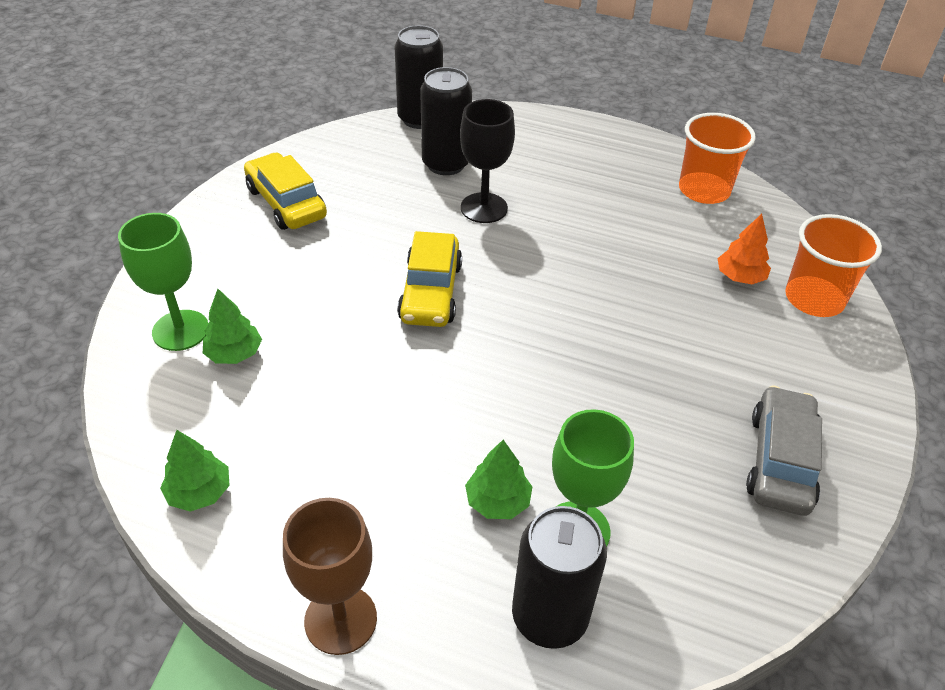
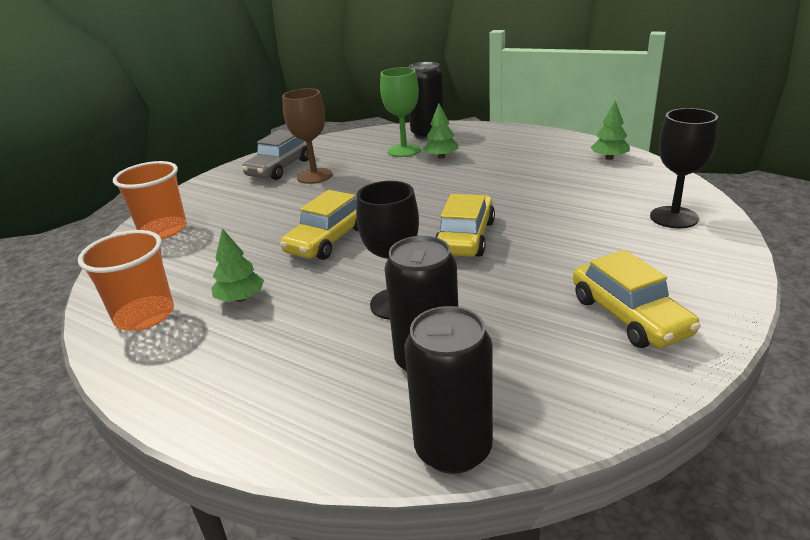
camera: 165 degrees left, 15 degrees down
green goblet [118,213,209,351] -> black goblet [650,108,718,228]
green tree [203,289,262,364] -> green tree moved to [212,228,264,302]
brown goblet [283,498,377,655] -> brown goblet moved to [282,88,333,184]
orange tree [717,214,771,285] -> none
none -> yellow car [280,190,358,260]

